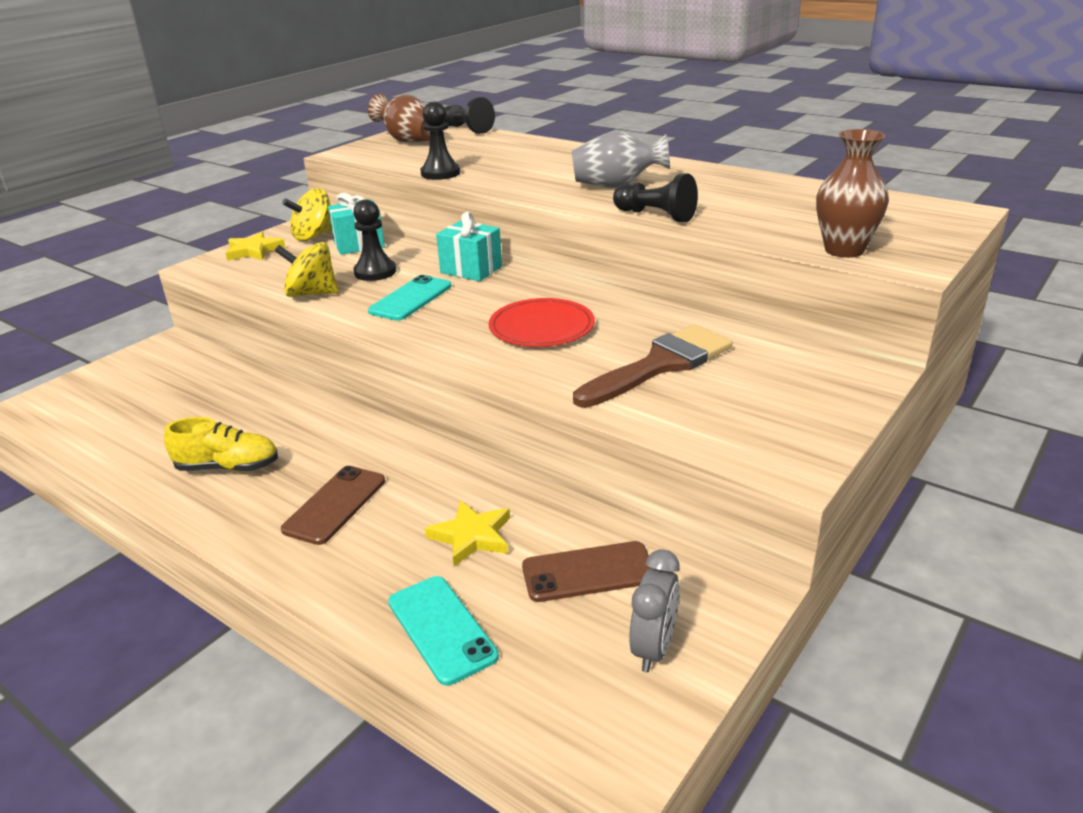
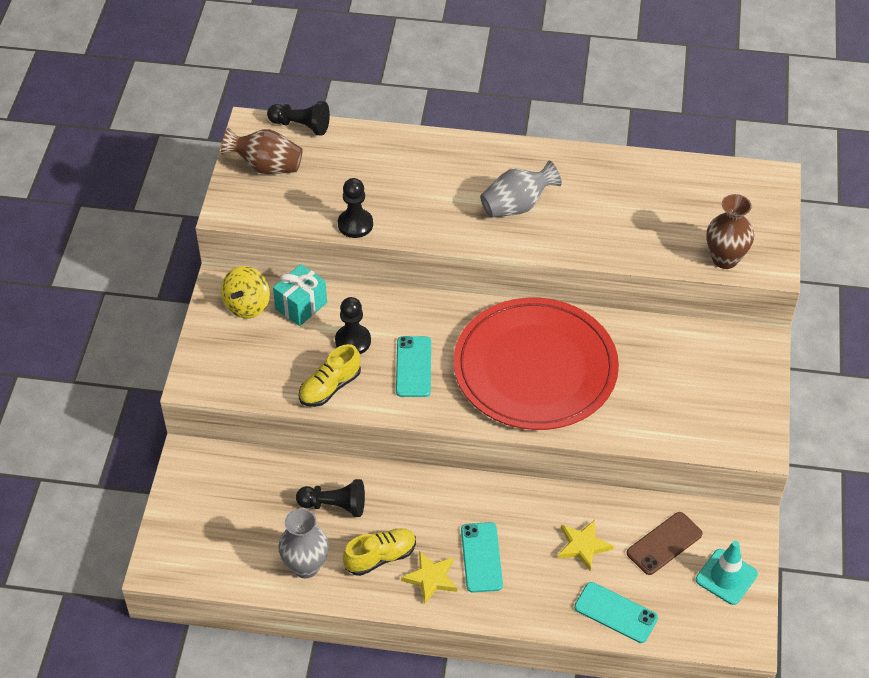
camera: 30 degrees left, 20 degrees up
yellow star [225,231,285,261] -> yellow star moved to [401,551,457,604]
yellow spinning top [275,242,338,297] -> yellow shoe [299,344,361,407]
brown phone [281,466,385,545] -> turquoise phone [461,522,503,592]
turquoise gift [436,212,502,281] -> none
red plate [489,298,595,347] -> red plate [454,297,619,430], size x2.07
brown brush [573,325,732,408] -> none
black pawn [613,174,698,222] -> black pawn moved to [296,479,365,517]
grey clock [629,550,680,672] -> turquoise traffic cone [696,541,758,605]
none -> grey vase [278,508,329,578]

